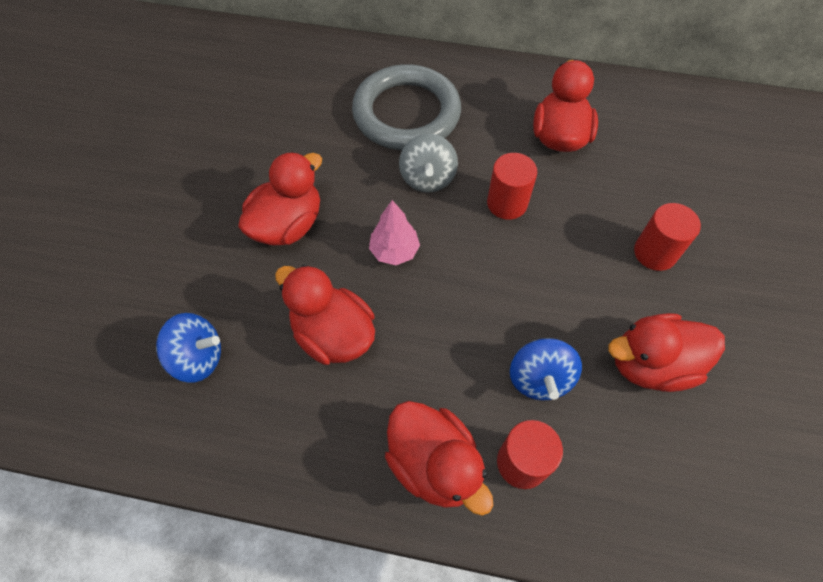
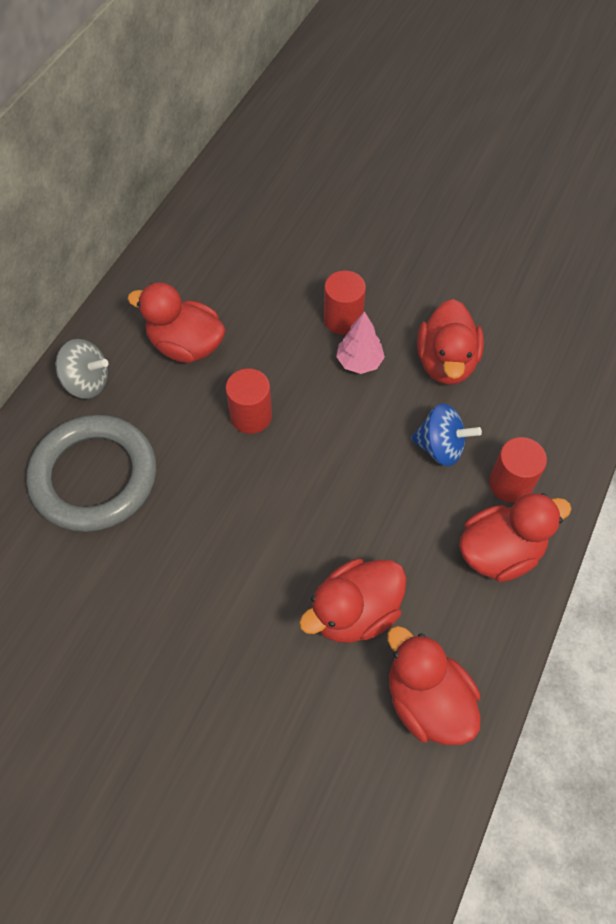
camera: 75 degrees left, 0 degrees up
blue spinning top [156,313,221,383] -> none
red duck [238,152,322,246] -> red duck moved to [387,626,481,745]
pink tree [369,200,420,265] -> pink tree moved to [336,311,385,374]
grey spinning top [399,134,458,193] -> grey spinning top moved to [55,339,109,399]

